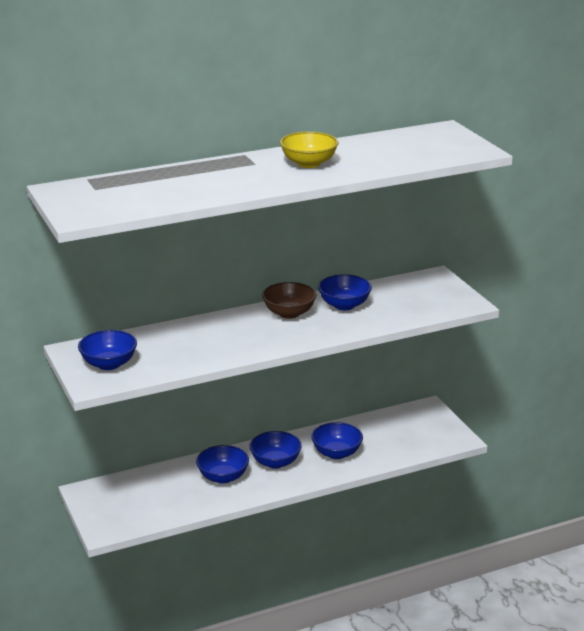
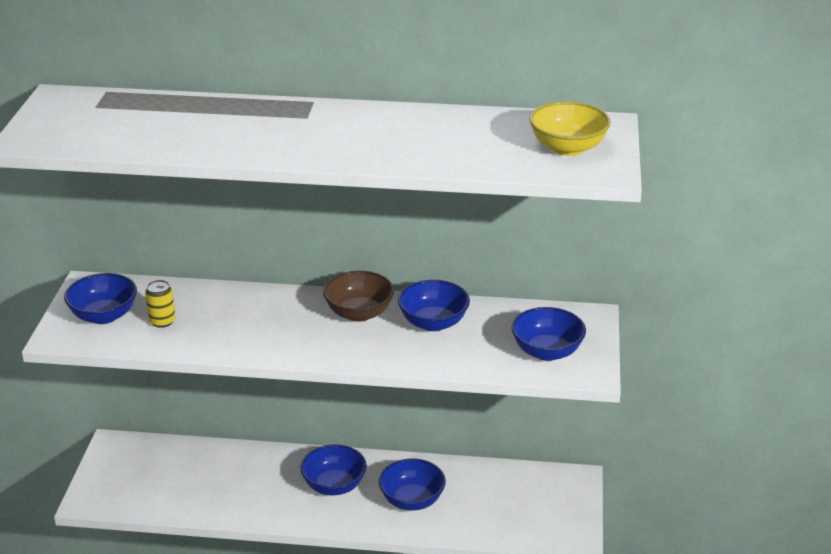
camera: 30 degrees right, 5 degrees up
blue bowl [196,445,249,484] -> blue bowl moved to [512,307,586,361]
yellow bowl [280,131,338,168] -> yellow bowl moved to [529,101,611,156]
none -> yellow can [145,280,175,328]

